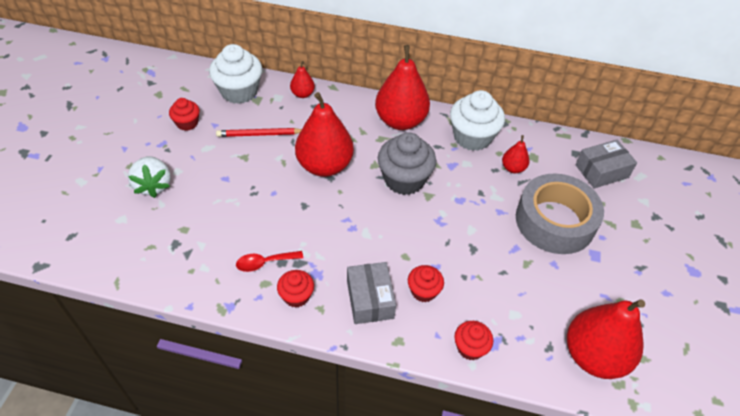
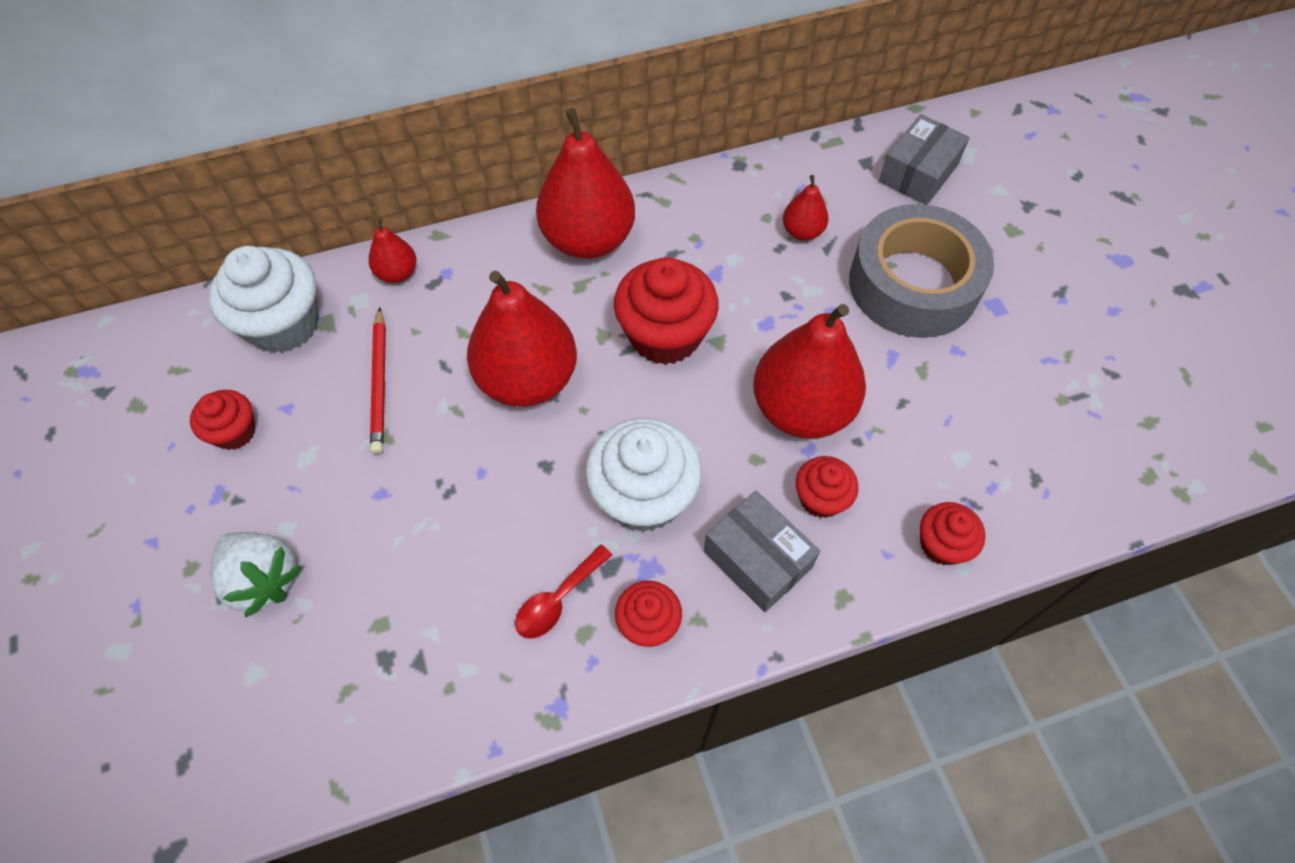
camera: 30 degrees left, 10 degrees up
red pencil [216,128,302,137] -> red pencil turned 60 degrees counterclockwise [370,307,386,454]
grey cupcake [378,132,436,195] -> red cupcake [614,257,719,365]
white cupcake [450,90,505,151] -> white cupcake moved to [585,418,702,532]
red pear [567,300,645,379] -> red pear moved to [753,304,866,439]

